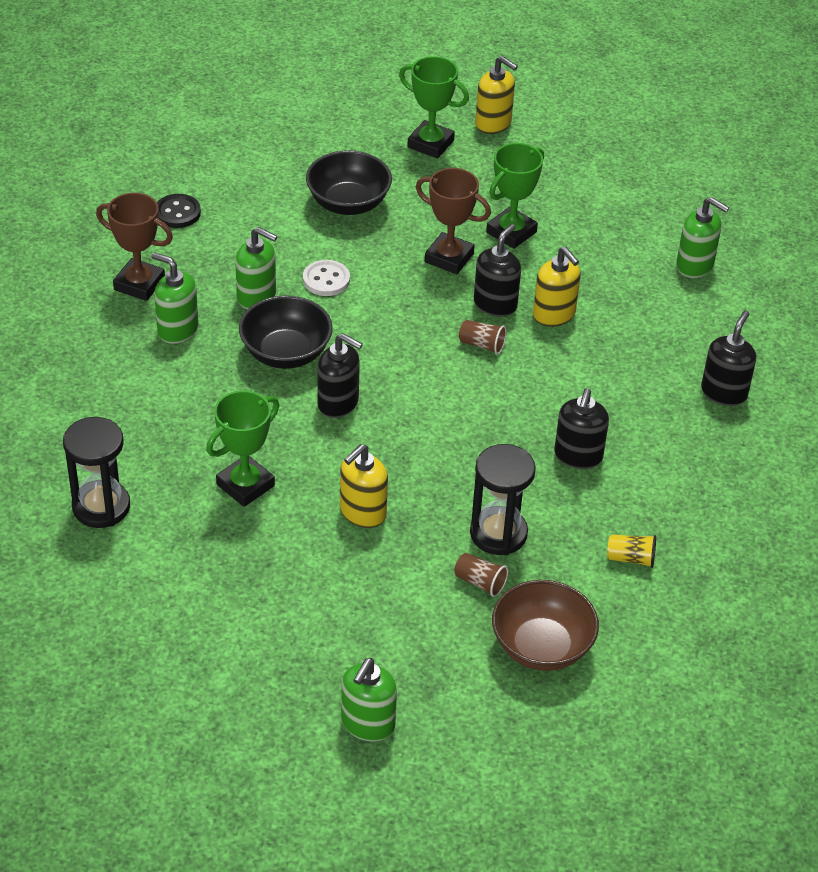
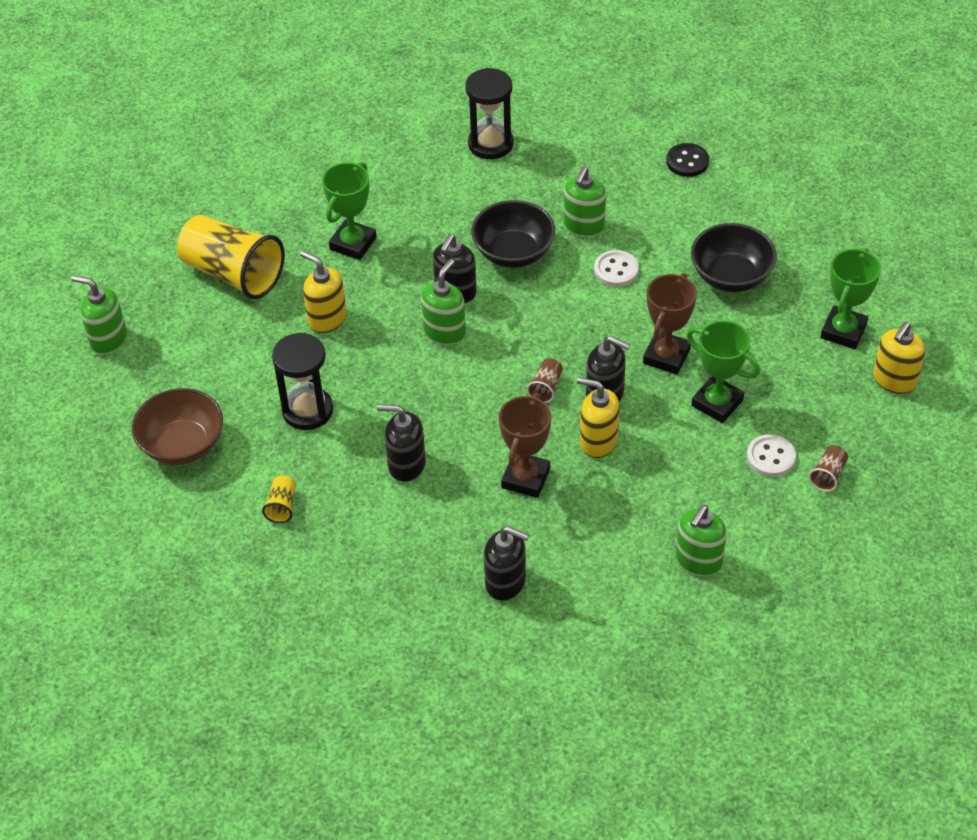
camera: 90 degrees right, 5 degrees up
black hourglass [63,417,130,528] -> black hourglass moved to [465,68,514,159]
brown trophy [96,193,173,301] -> brown trophy moved to [499,393,551,498]
green soap dispenser [151,252,199,344] -> green soap dispenser moved to [421,259,466,345]
green trophy [206,391,279,507] -> green trophy turned 75 degrees clockwise [322,162,376,260]
brown cup [454,553,508,597] -> brown cup moved to [809,445,848,491]
yellow soap dispenser [533,246,581,327] -> yellow soap dispenser turned 60 degrees clockwise [577,377,620,458]
none -> yellow cup [177,215,285,299]
none -> white button [747,434,796,477]

